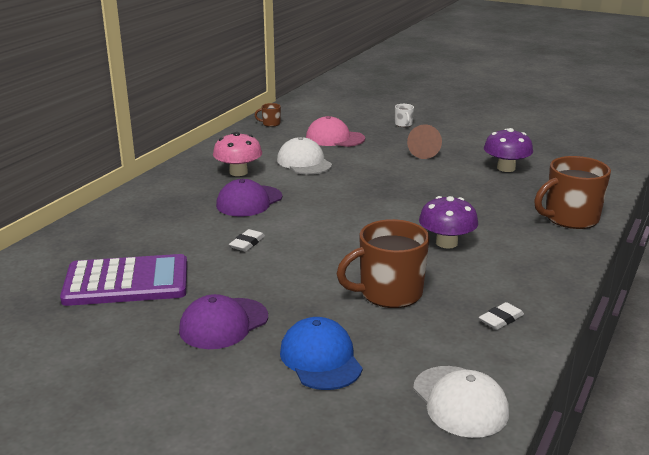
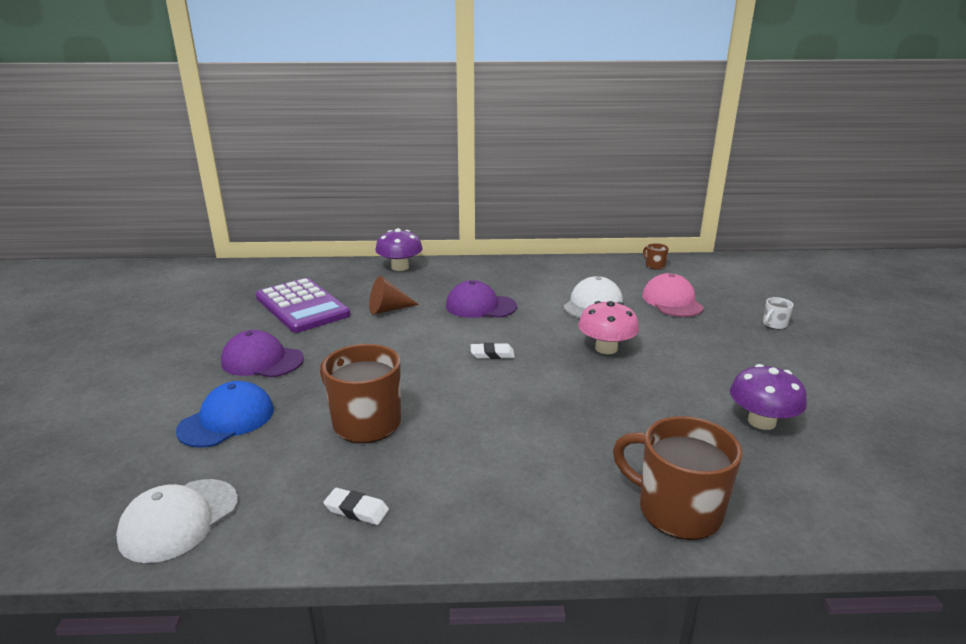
camera: 60 degrees right, 0 degrees up
pink mushroom [213,132,262,176] -> pink mushroom moved to [578,301,639,354]
white eraser [229,229,265,252] -> white eraser moved to [471,343,515,359]
brown cone [407,124,442,159] -> brown cone moved to [369,276,419,314]
purple mushroom [419,196,478,249] -> purple mushroom moved to [375,228,423,271]

